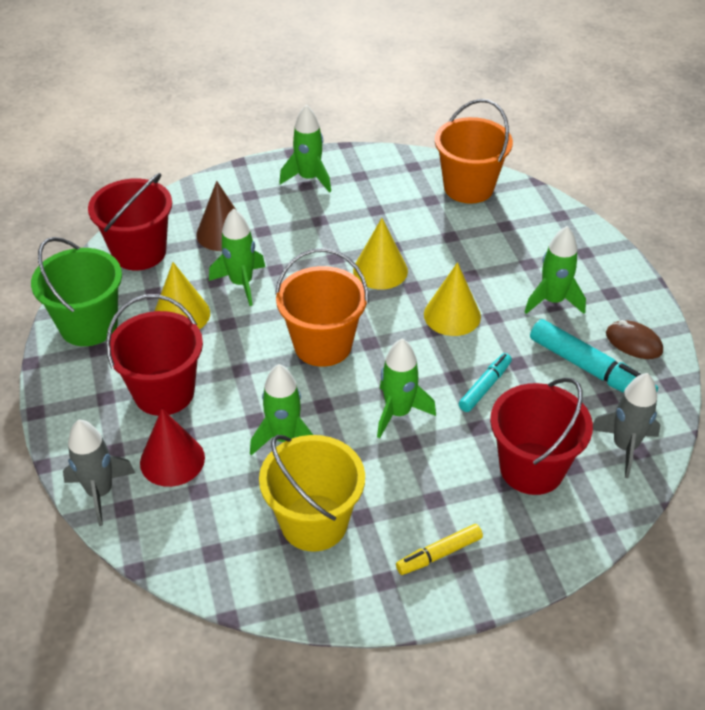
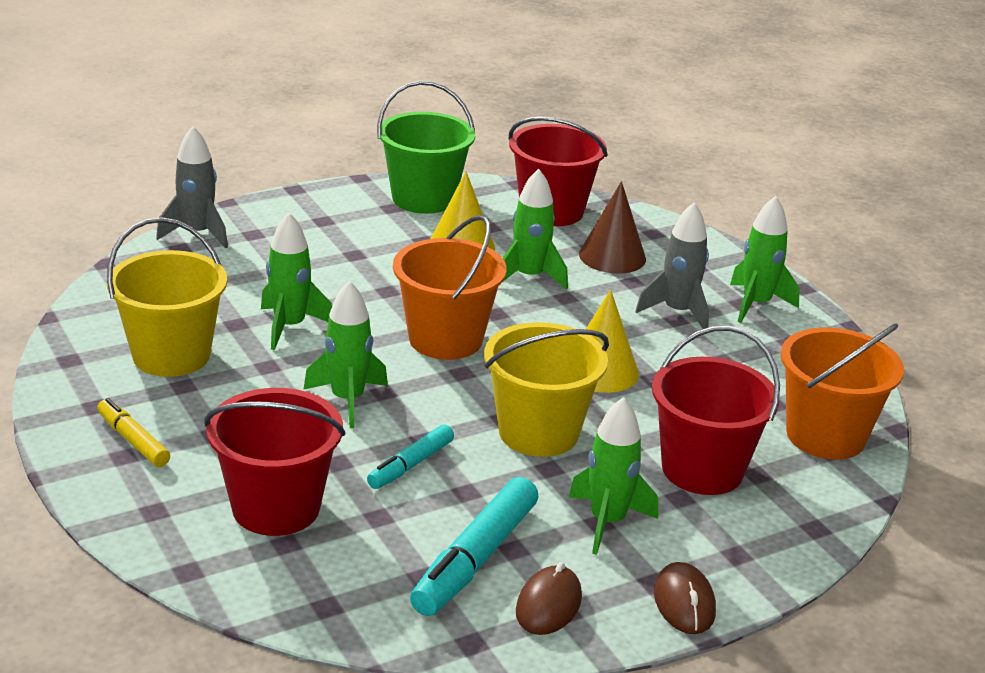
camera: 75 degrees right, 15 degrees down
red bucket [106,294,203,416] -> red bucket moved to [652,326,780,495]
red cone [140,409,205,487] -> none
yellow cone [424,262,481,336] -> yellow bucket [484,322,609,457]
turquoise marker [459,353,512,412] -> turquoise marker turned 105 degrees clockwise [367,424,454,489]
grey rocket [593,373,660,478] -> grey rocket moved to [635,203,709,329]
none -> brown mouse [654,562,716,634]

